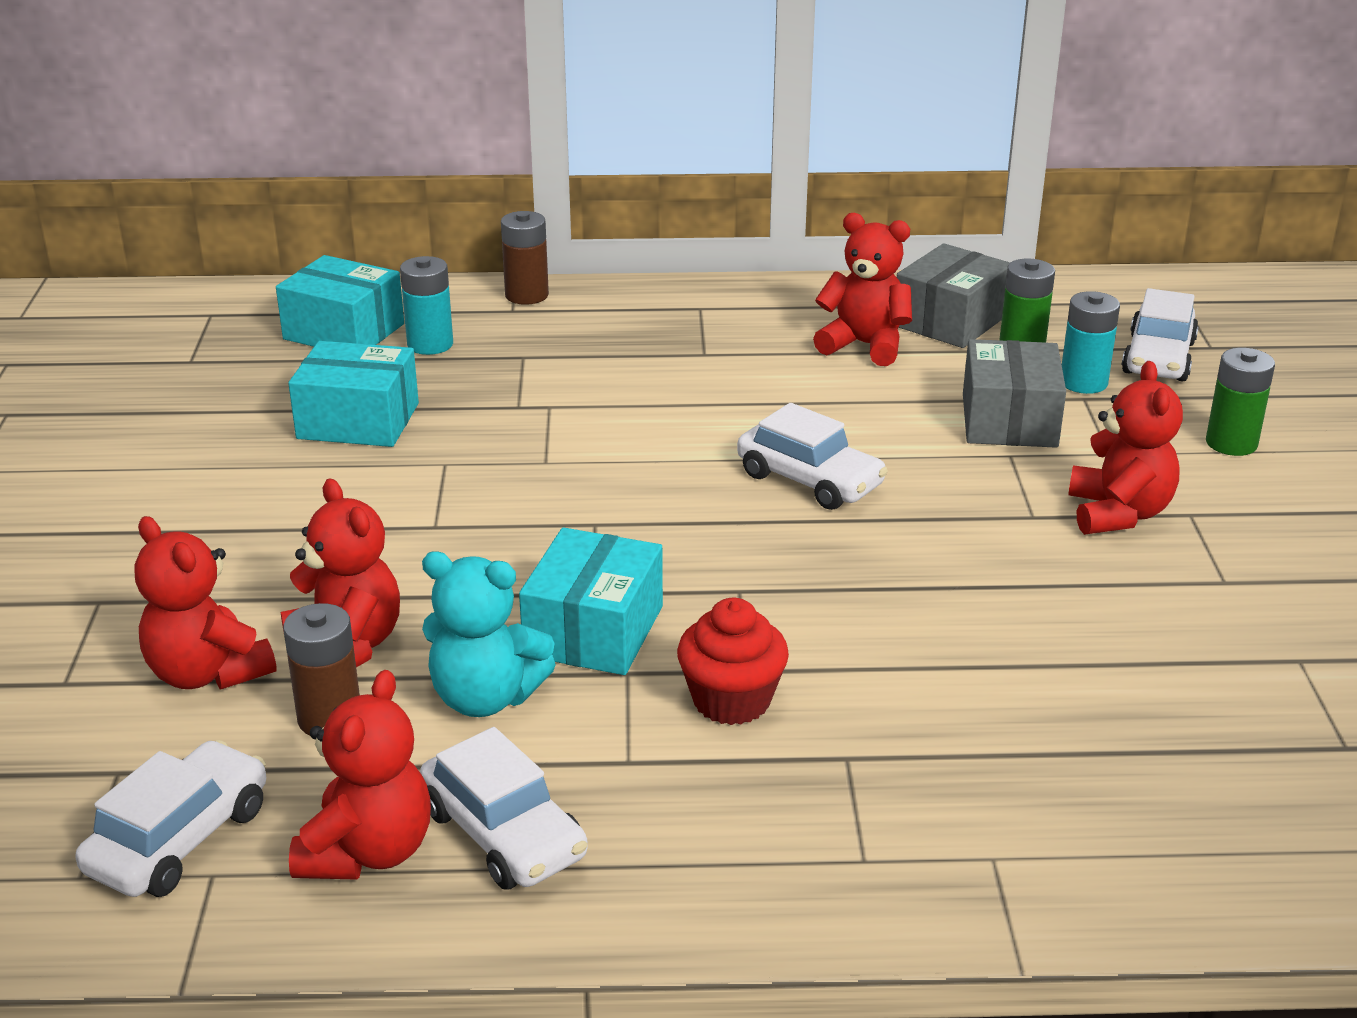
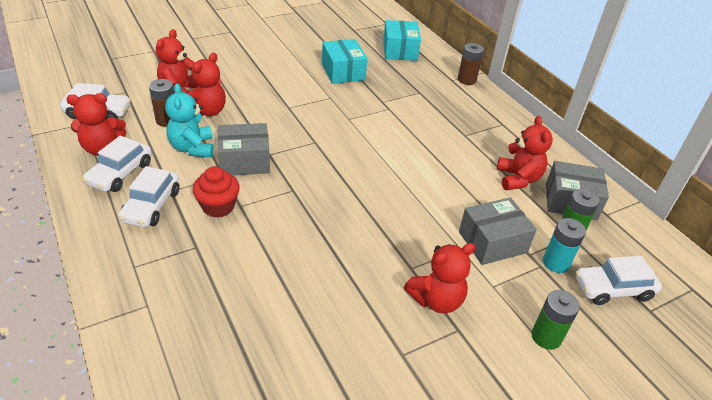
camera: 60 degrees right, 10 degrees up
turquoise battery [400,256,453,355] -> none
turquoise box [519,527,663,675] -> grey box [218,123,270,175]
white car [737,403,888,510] -> white car moved to [118,166,180,227]

